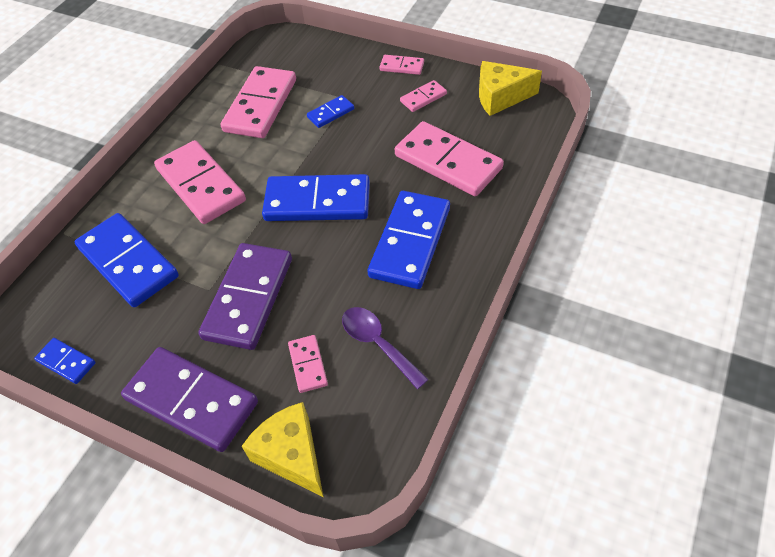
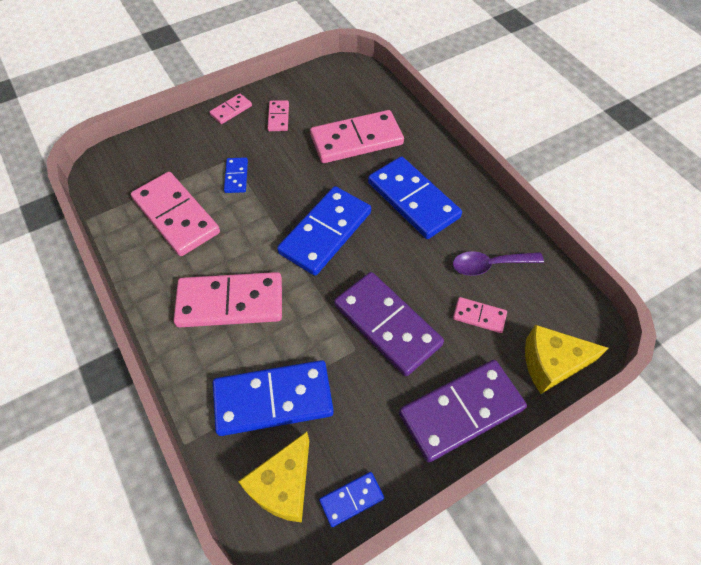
camera: 60 degrees left, 5 degrees up
yellow cheese [479,61,542,116] -> yellow cheese moved to [238,432,309,523]

